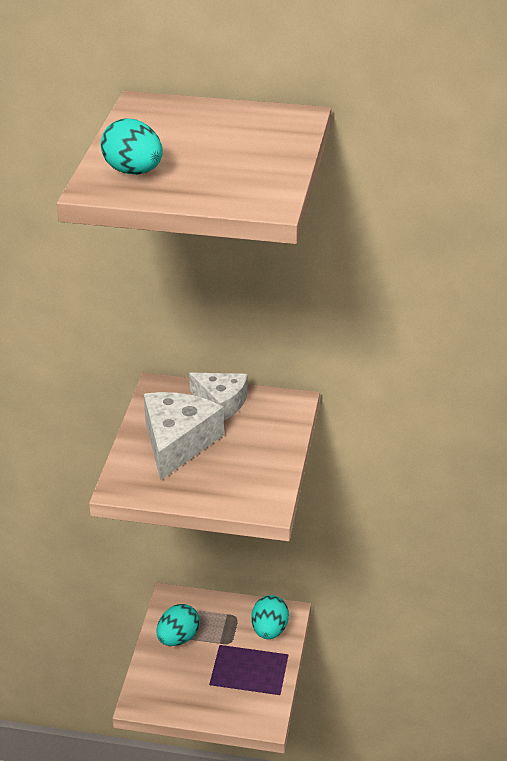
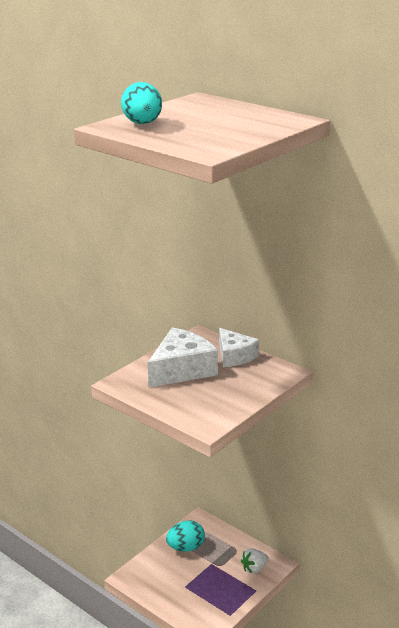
camera: 30 degrees right, 10 degrees down
turquoise egg [251,595,289,639] -> white strawberry [241,548,269,574]

